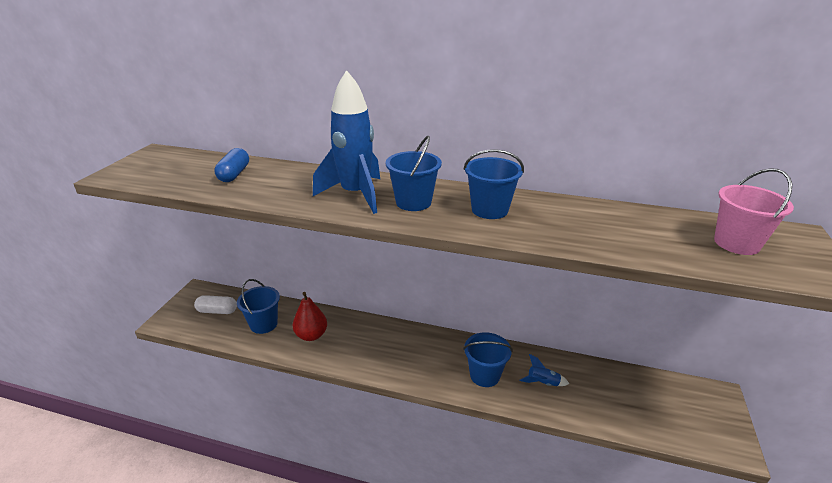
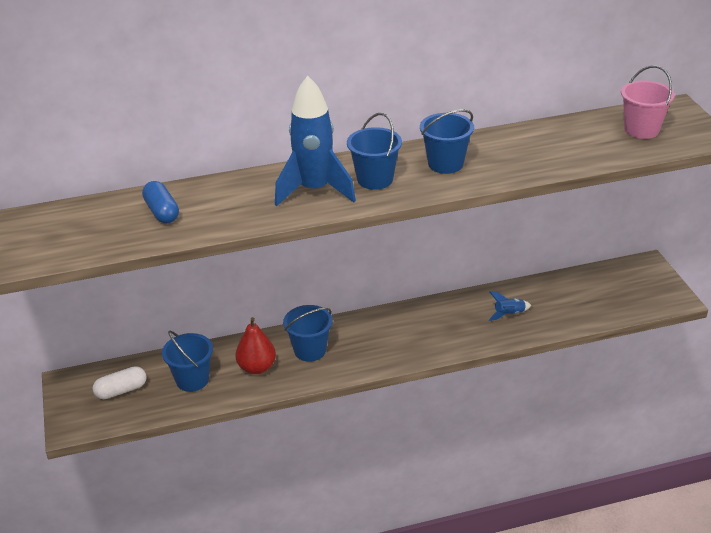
camera: 30 degrees left, 5 degrees up
blue bucket [463,332,513,387] -> blue bucket moved to [283,305,333,362]

